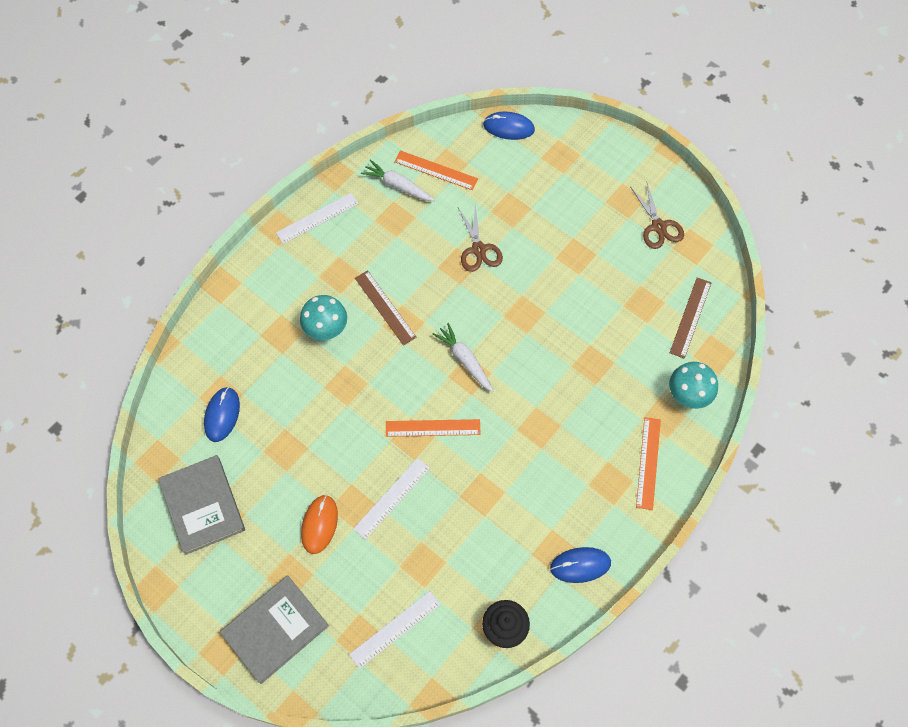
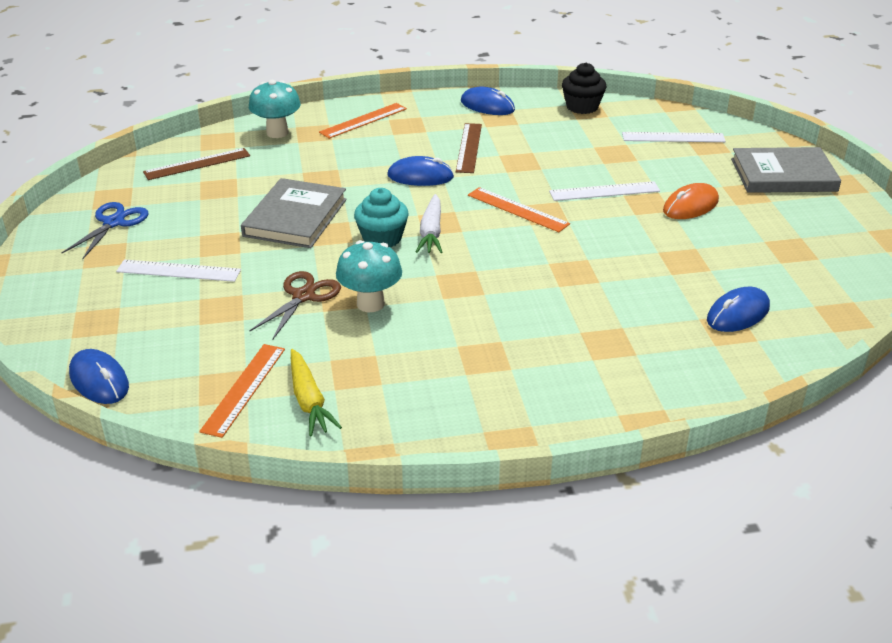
camera: 140 degrees left, 30 degrees down
grey book [158,455,245,555] -> grey book moved to [241,178,347,248]
white ruler [276,193,359,244] -> white ruler moved to [116,260,241,282]
turquoise mushroom [300,295,347,340] -> turquoise mushroom moved to [336,240,402,312]
brown ruler [355,270,417,346] -> brown ruler moved to [456,123,482,173]
white carrot [361,160,435,201] -> yellow carrot [291,349,342,436]
orange ruler [394,150,478,190] -> orange ruler turned 45 degrees clockwise [199,344,285,438]
brown scissors [631,183,684,249] -> blue scissors [62,202,149,259]
none -> turquoise cupcake [354,188,409,247]
none -> blue mouse [387,156,454,186]

